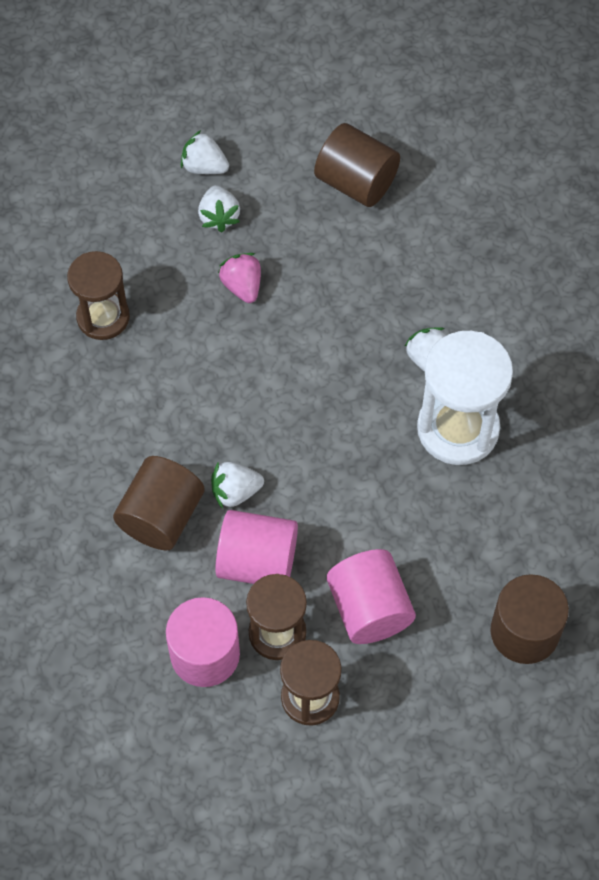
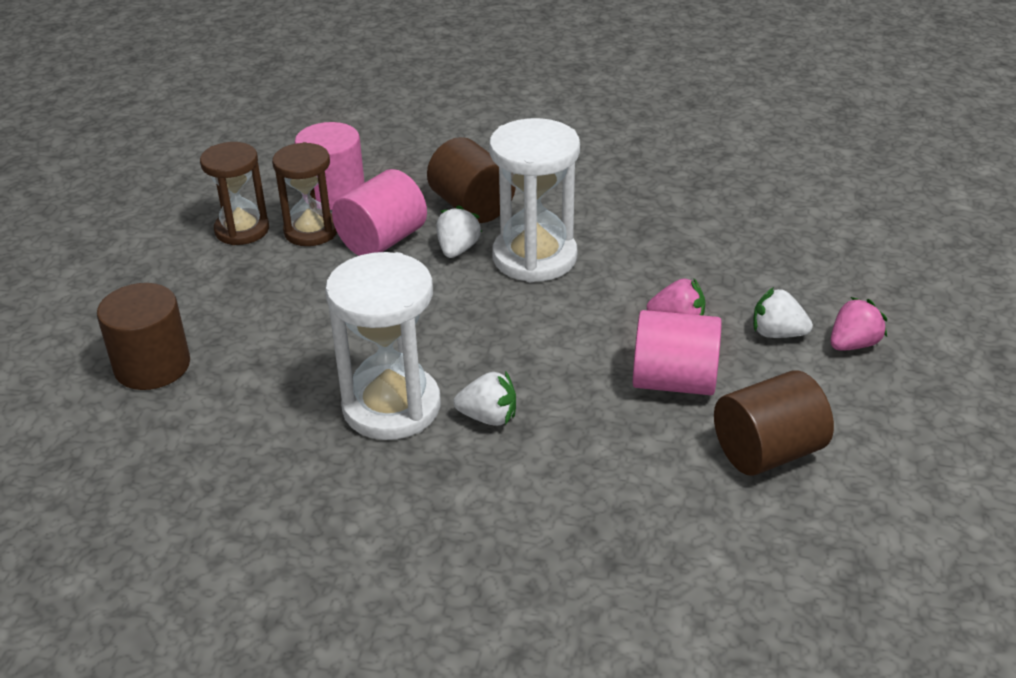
camera: 120 degrees right, 25 degrees down
brown hourglass [67,251,130,340] -> none
white strawberry [181,130,229,174] -> pink strawberry [830,297,887,351]
pink cylinder [327,549,416,644] -> pink cylinder moved to [633,310,722,395]
none -> white hourglass [489,118,580,282]

